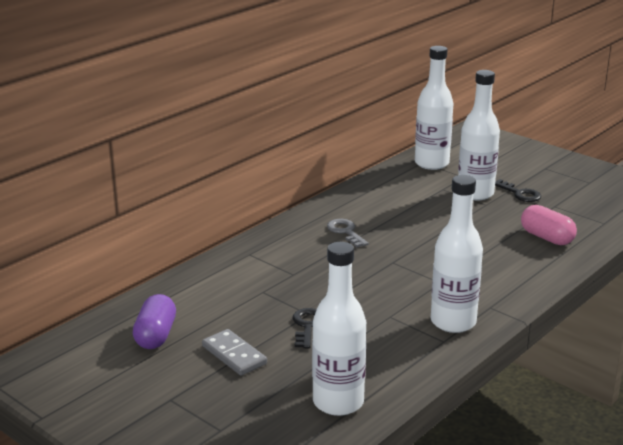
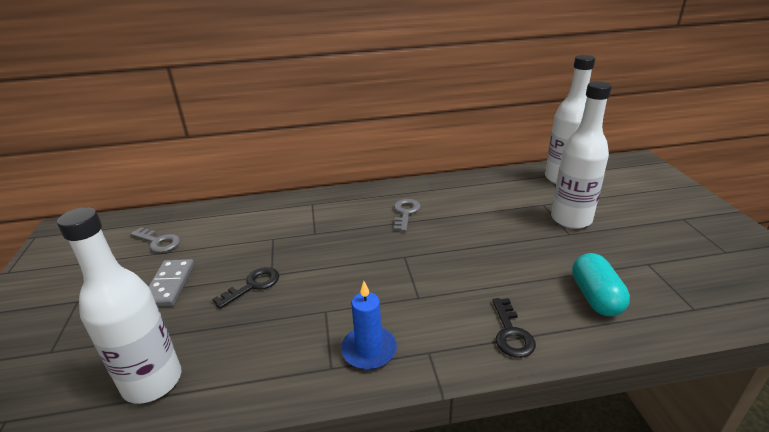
camera: 40 degrees right, 5 degrees up
purple capsule [133,294,176,349] -> grey key [130,227,180,253]
white bottle [431,175,483,333] -> blue candle [341,281,397,370]
black key [495,179,541,202] -> black key moved to [492,298,536,358]
pink capsule [521,205,577,245] -> turquoise capsule [572,253,630,316]

